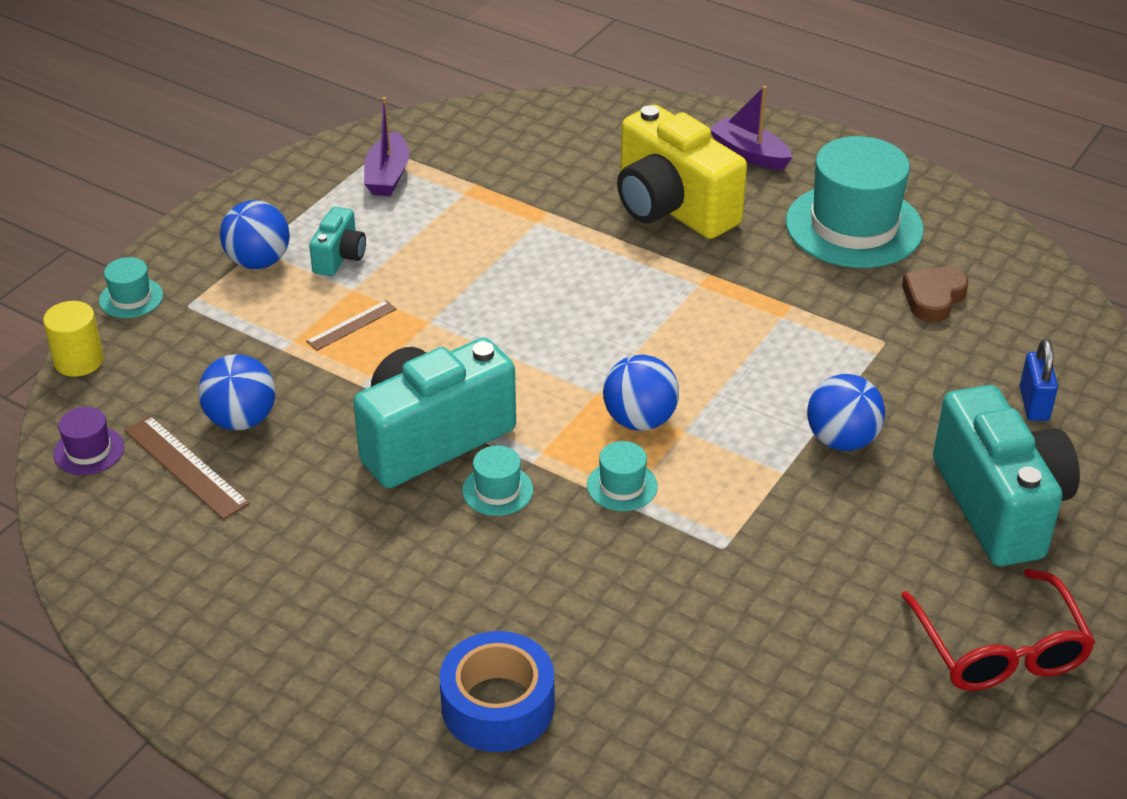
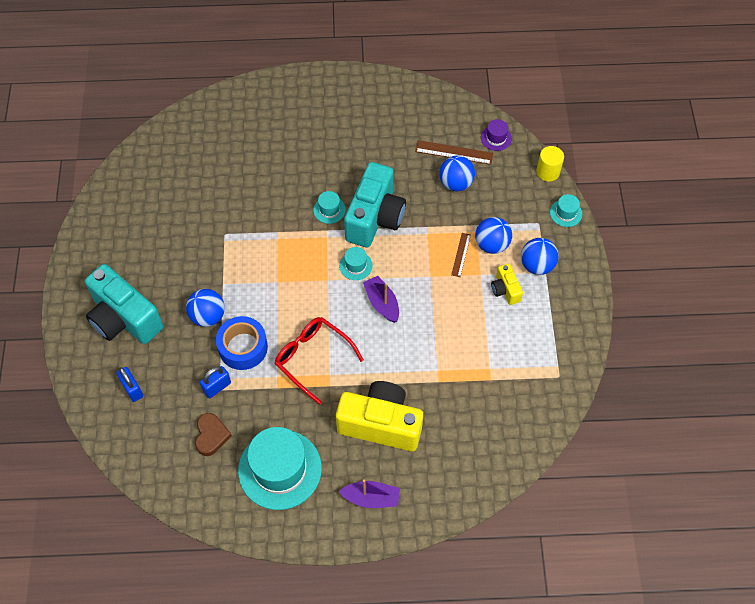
camera: 145 degrees right, 20 degrees up
turquoise camera [309,207,366,276] -> yellow camera [491,264,523,305]
purple boat [364,97,409,196] -> purple boat moved to [363,276,399,323]
blue tape [440,631,554,752] -> blue tape moved to [216,316,268,370]
turquoise hat [587,441,658,511] -> turquoise hat moved to [339,247,373,280]
blue ball [603,355,679,431] -> blue ball moved to [475,217,512,254]
red glasses [901,569,1095,691] -> red glasses moved to [274,317,364,405]
none -> blue padlock [200,366,231,398]

